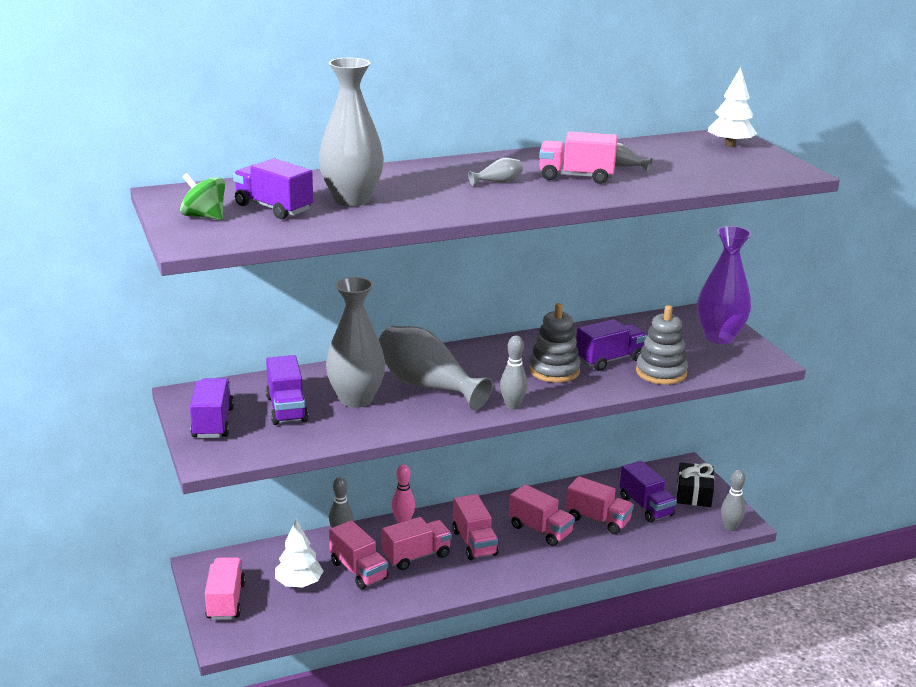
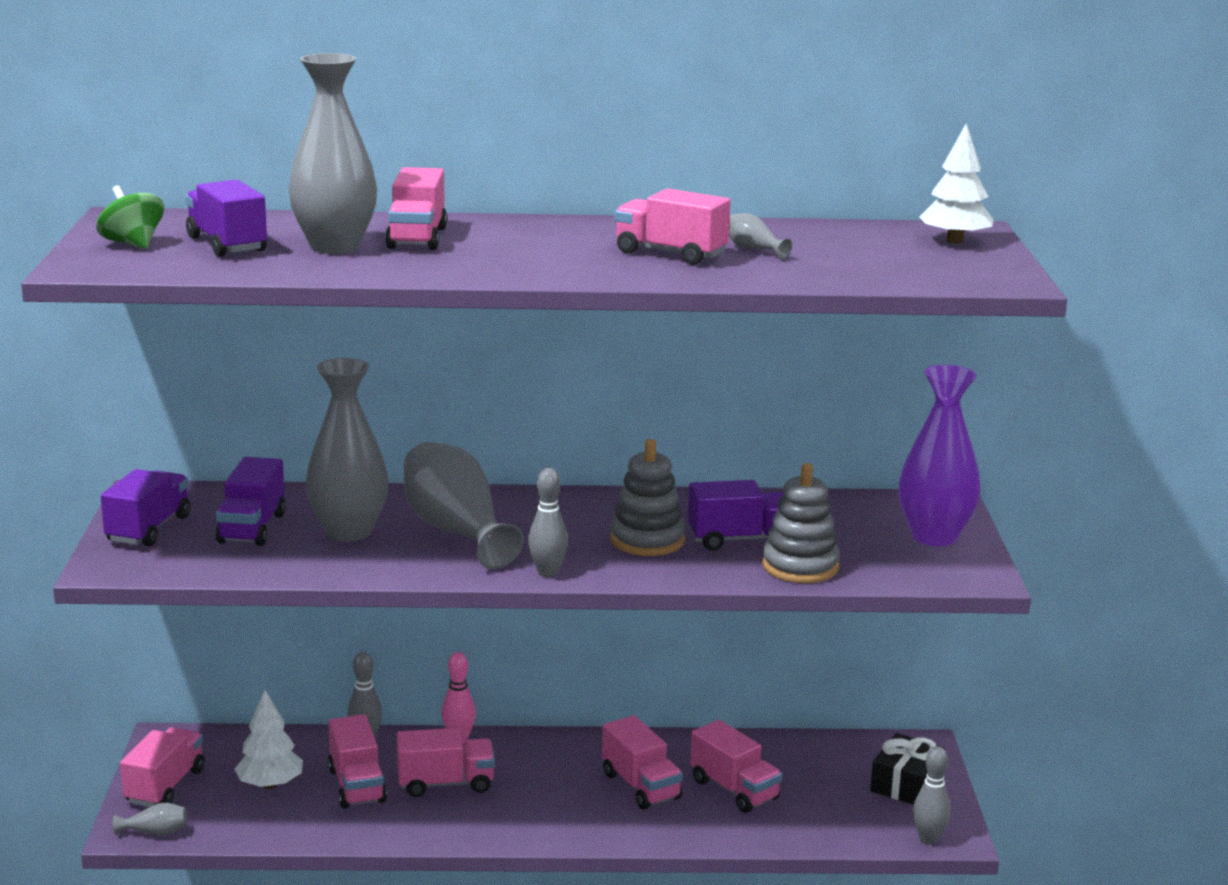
camera: 20 degrees right, 5 degrees down
pink truck [452,494,498,560] -> pink truck moved to [385,167,447,250]
grey vase [468,157,523,186] -> grey vase moved to [113,803,188,836]
purple truck [620,461,677,522] -> none

